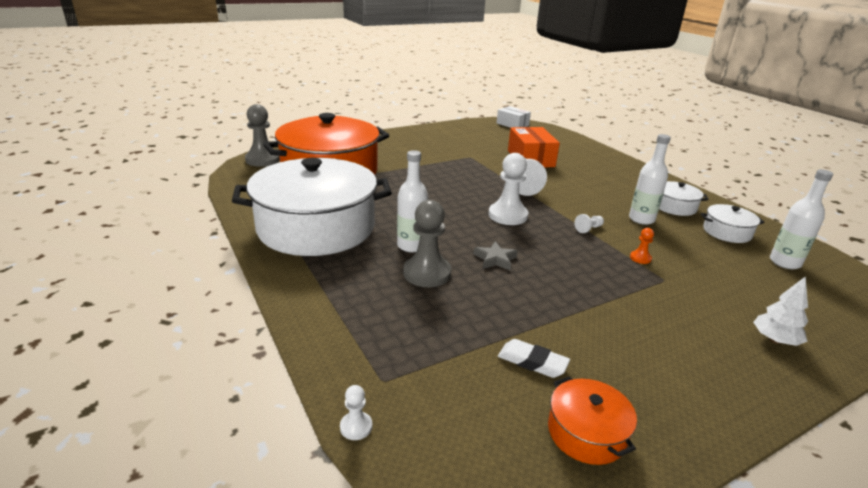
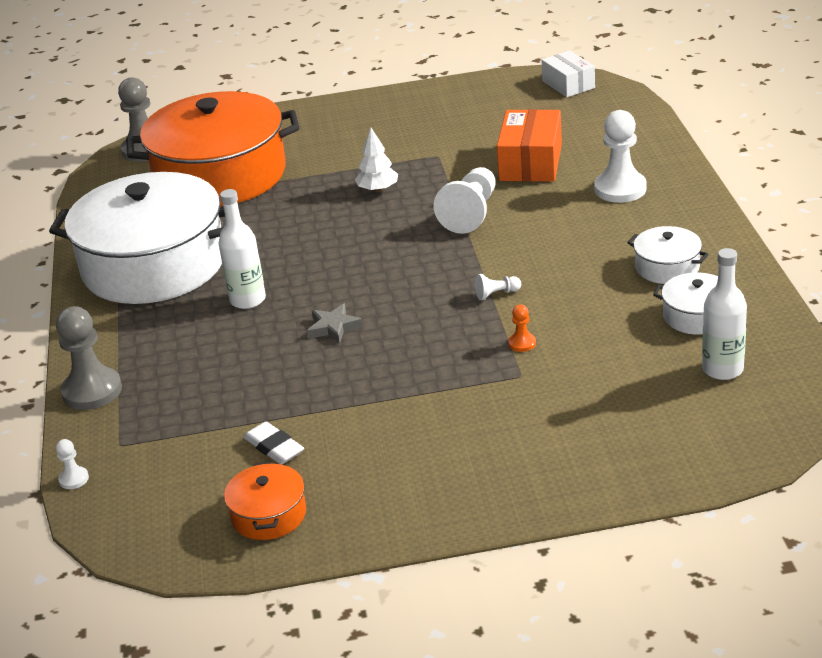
camera: 25 degrees right, 5 degrees up
grey pawn [403,200,451,287] -> grey pawn moved to [56,306,122,410]
white pawn [489,153,528,225] -> white pawn moved to [594,110,647,203]
white bottle [629,134,671,225] -> none
white tree [753,276,808,346] -> white tree moved to [355,127,398,192]

